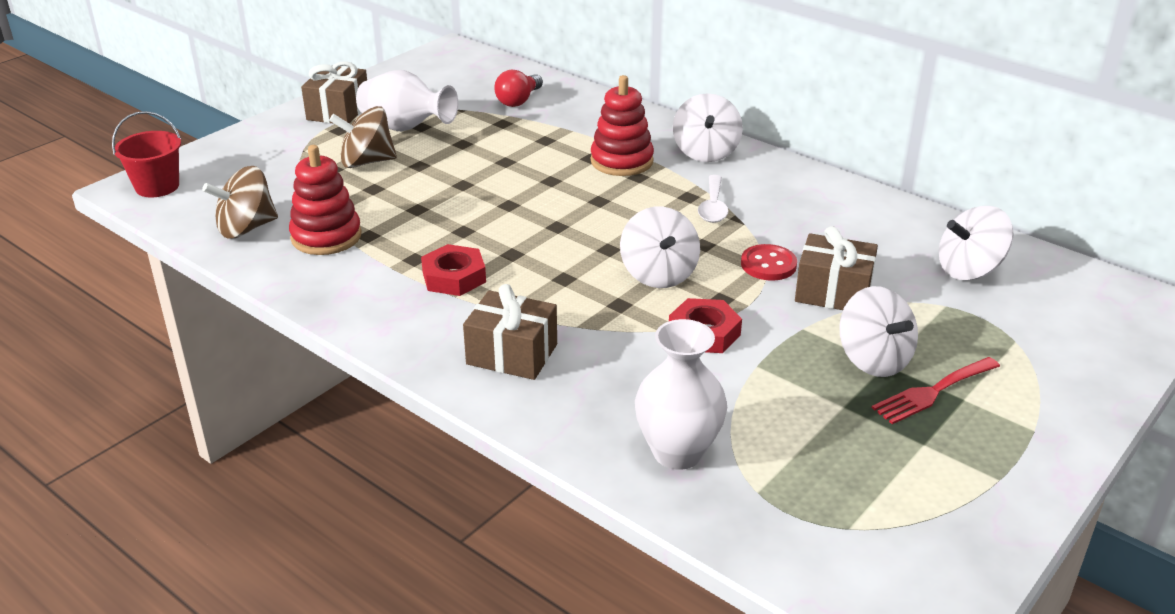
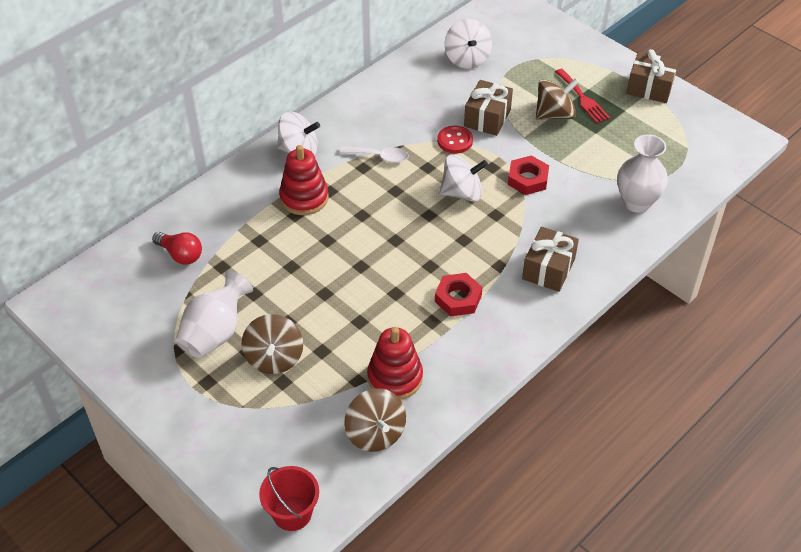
camera: 85 degrees left, 15 degrees up
brown gift [301,61,367,124] -> brown gift moved to [626,49,678,103]
white spinning top [839,286,918,377] -> brown spinning top [536,79,579,120]

